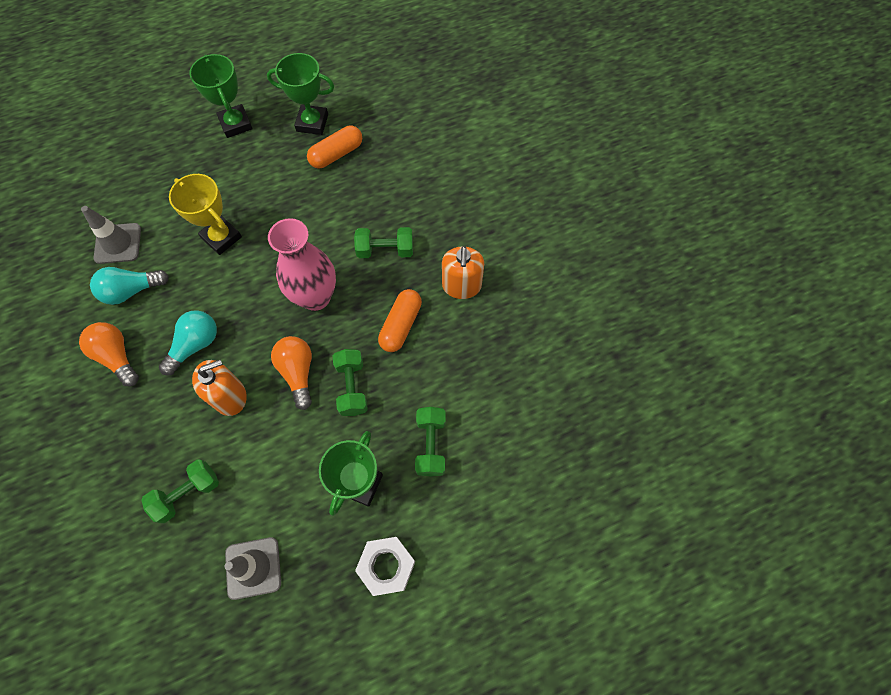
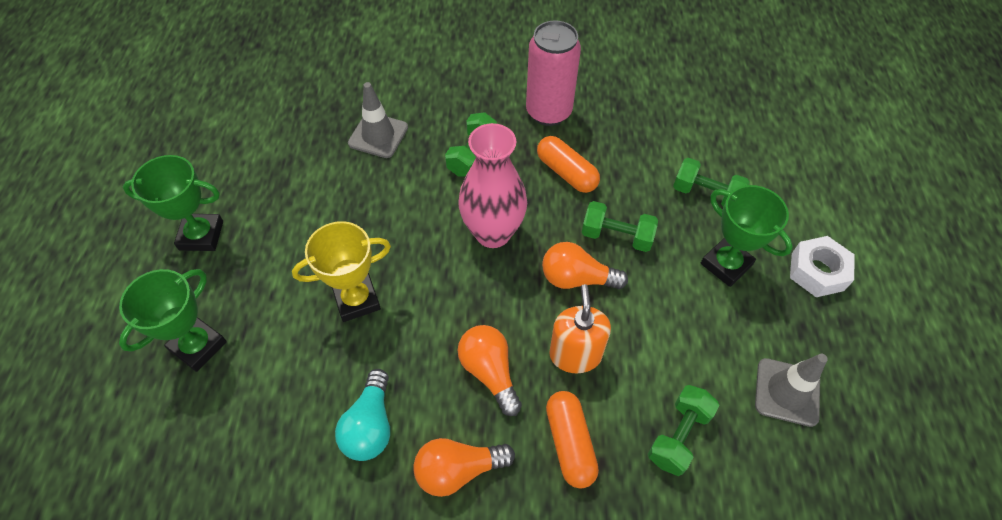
camera: 65 degrees left, 10 degrees down
grey traffic cone [81,206,141,264] -> grey traffic cone moved to [348,82,408,158]
green dumbbell [141,460,219,523] -> green dumbbell turned 45 degrees clockwise [648,385,720,476]
turquoise light bulb [159,310,217,375] -> orange light bulb [458,325,522,416]
green trophy [267,53,334,135] -> green trophy moved to [119,269,227,372]
orange capsule [307,126,362,168] -> orange capsule moved to [546,391,599,488]
orange soap dispenser [442,246,484,299] -> pink can [526,20,581,126]

